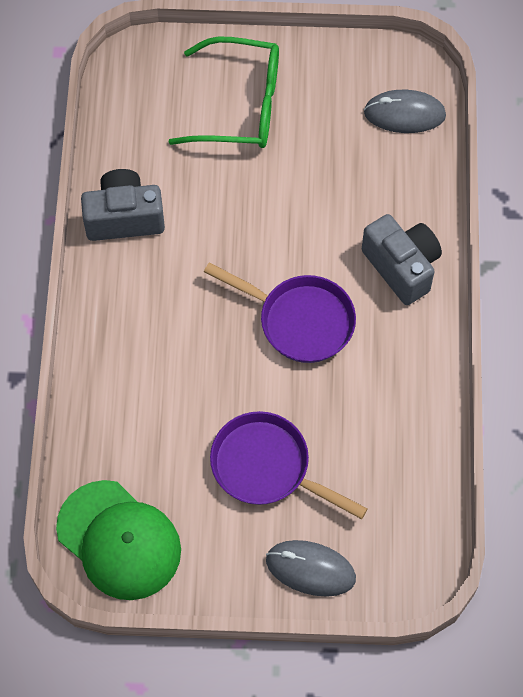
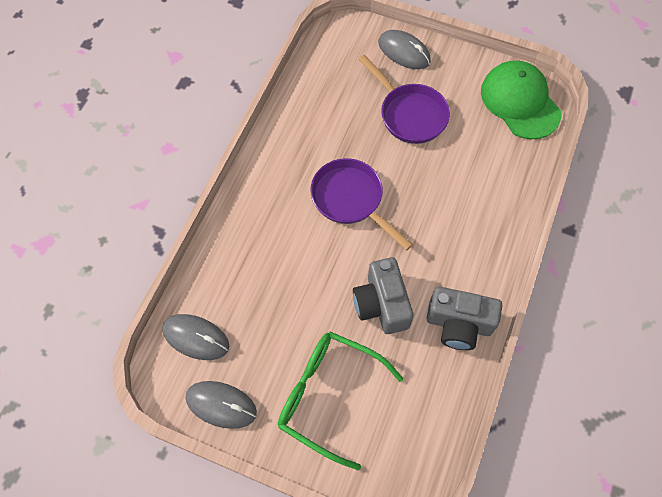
camera: 160 degrees left, 0 degrees up
grey camera [362,214,442,305] -> grey camera moved to [353,257,414,334]
none -> grey mouse [185,381,257,429]

